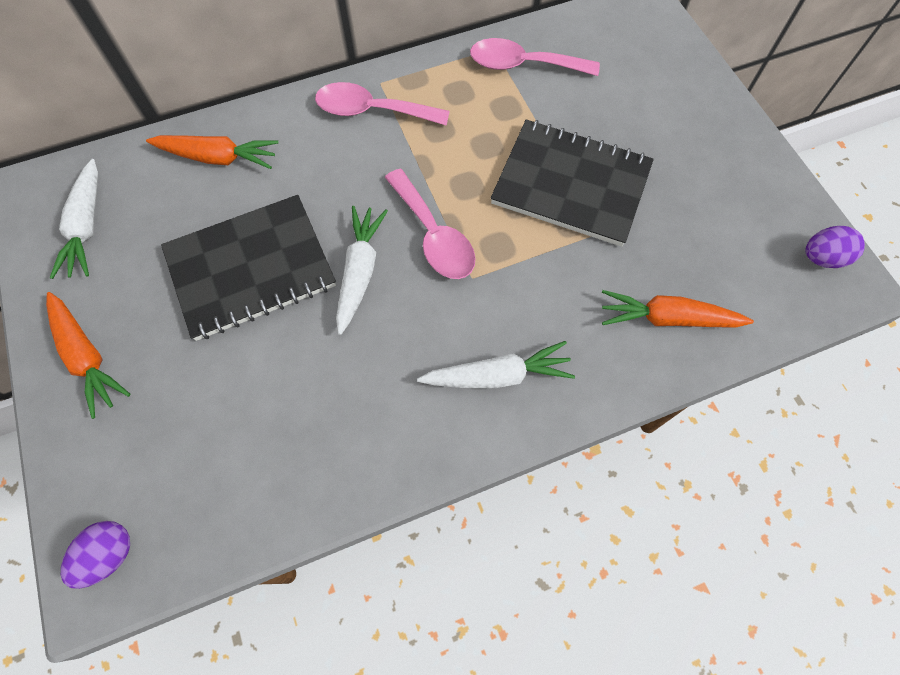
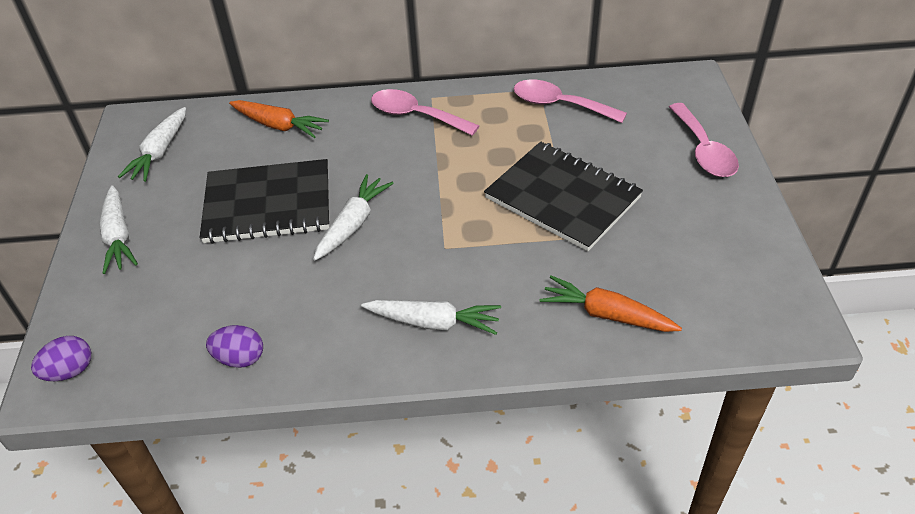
camera: 20 degrees right, 20 degrees down
orange carrot [46,292,131,419] -> white carrot [100,185,138,274]
pink spoon [385,169,476,279] -> pink spoon moved to [669,103,739,177]
purple egg [805,226,865,268] -> purple egg moved to [206,325,263,368]

